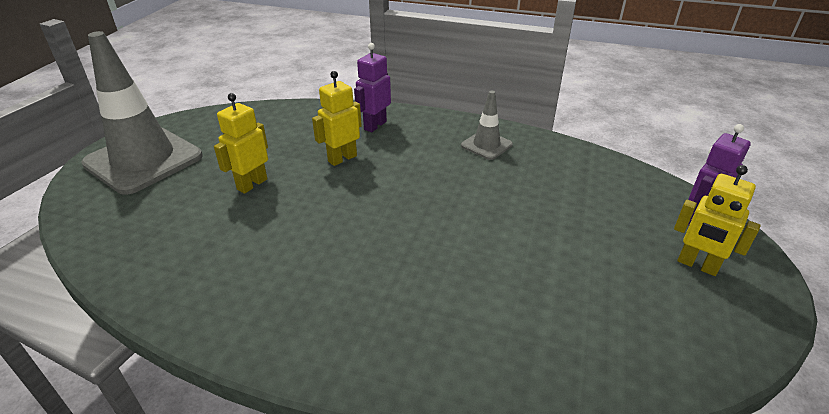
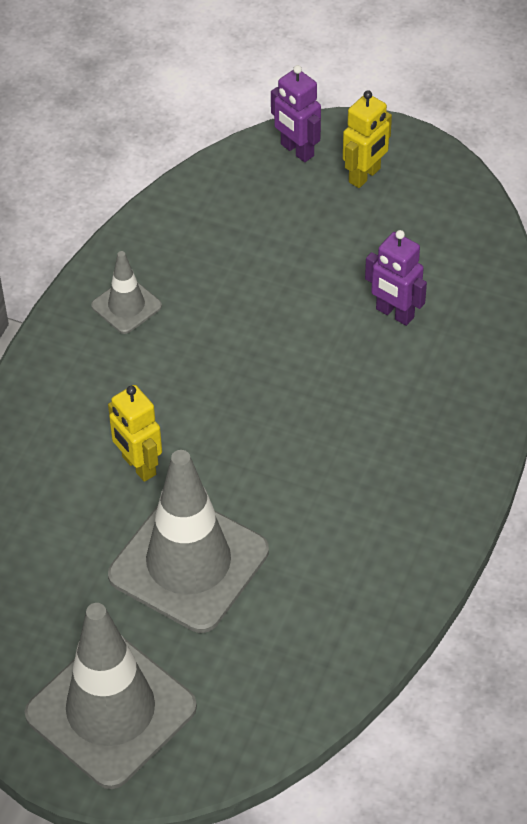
camera: 85 degrees left, 15 degrees up
yellow robot [214,93,268,194] -> grey traffic cone [108,450,269,633]
purple robot [354,43,391,132] -> purple robot moved to [365,230,427,326]

